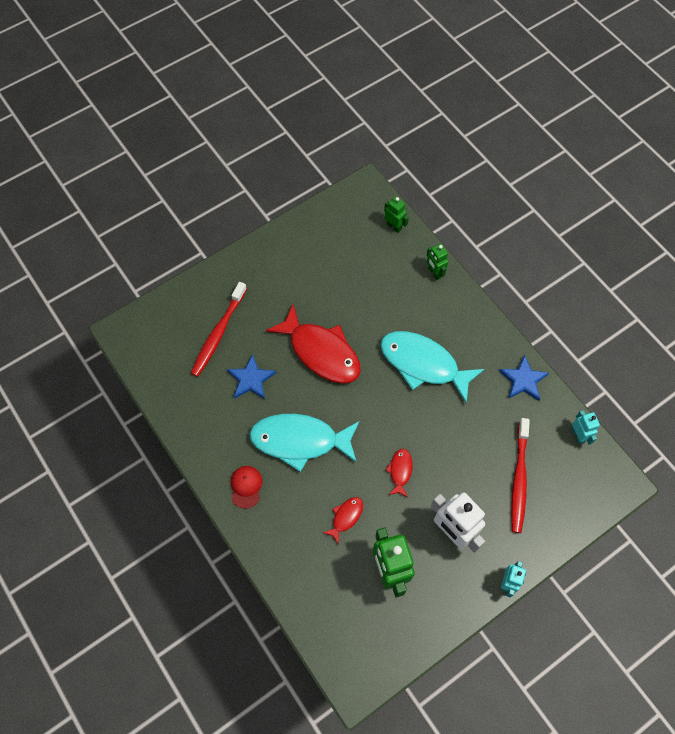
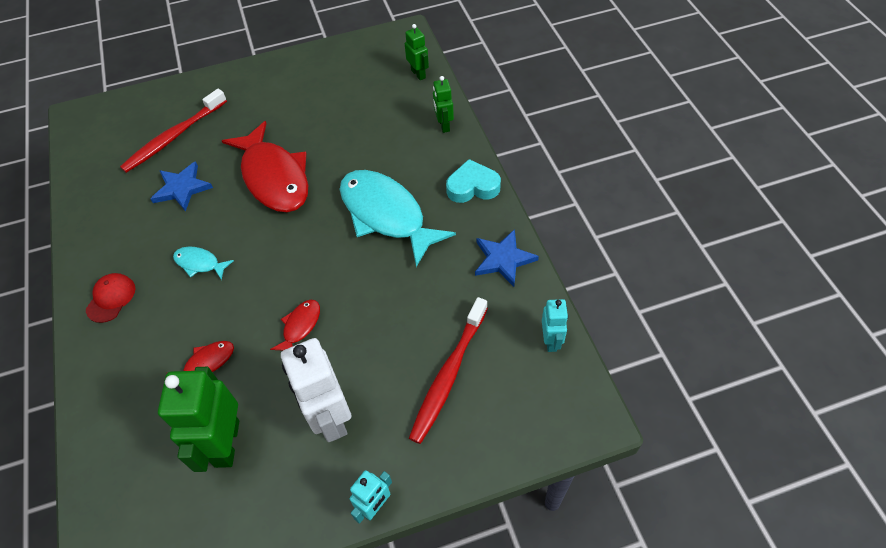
camera: 20 degrees right, 10 degrees down
turquoise fish [249,414,359,472] -> turquoise fish [173,246,234,280], size x0.45
none -> turquoise heart [446,159,501,203]

